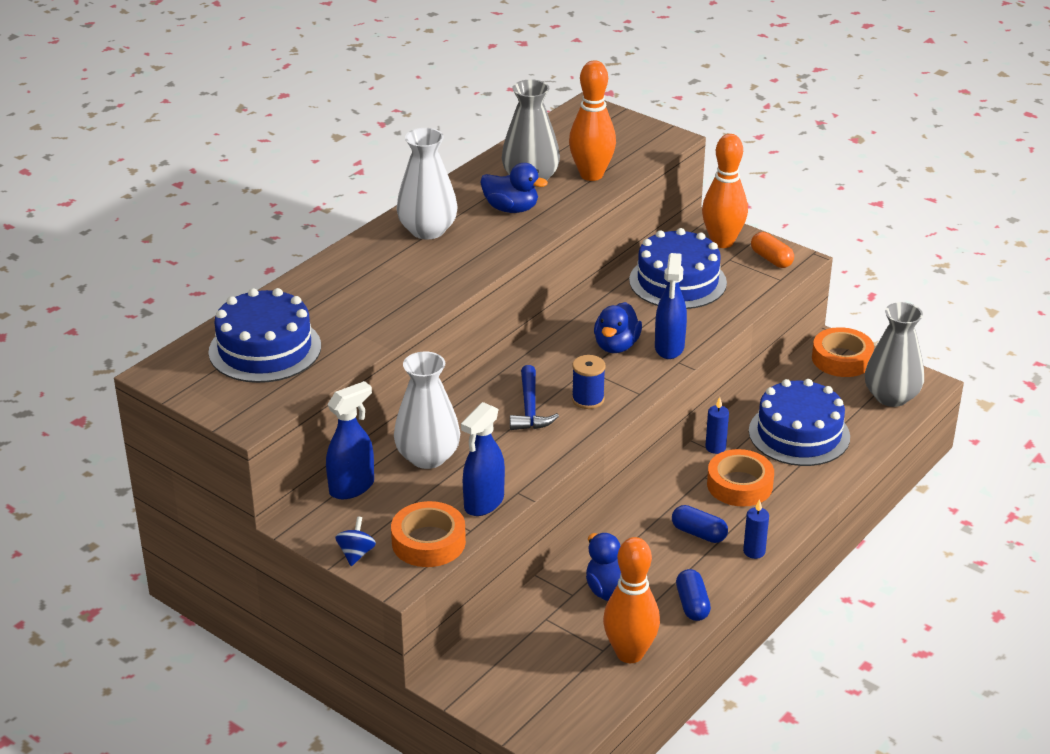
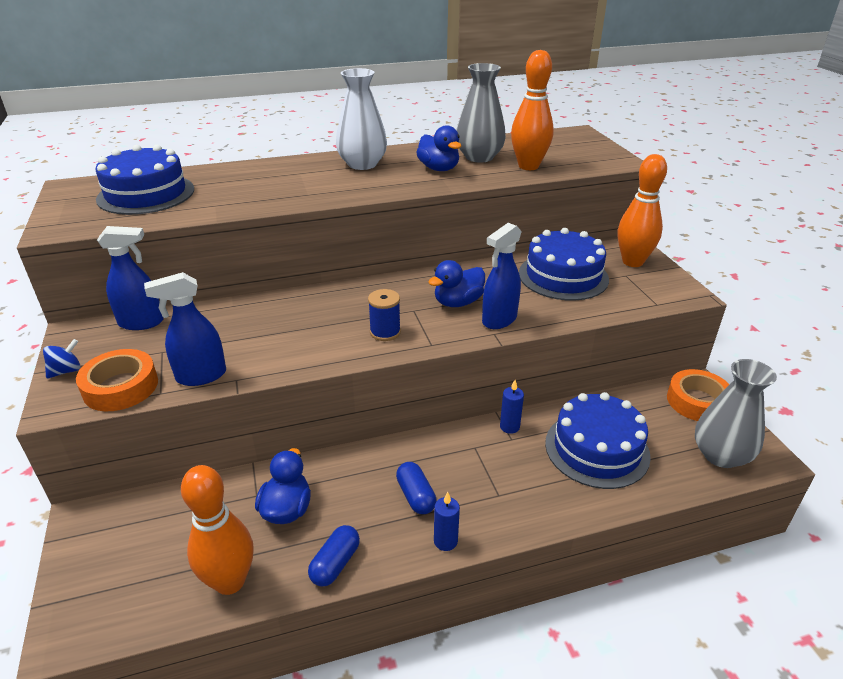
camera: 35 degrees right, 0 degrees up
white vase [394,351,460,469] -> none
blue hammer [510,365,559,430] -> none
orange tape [707,449,774,507] -> none
orange capsule [751,232,794,268] -> none

